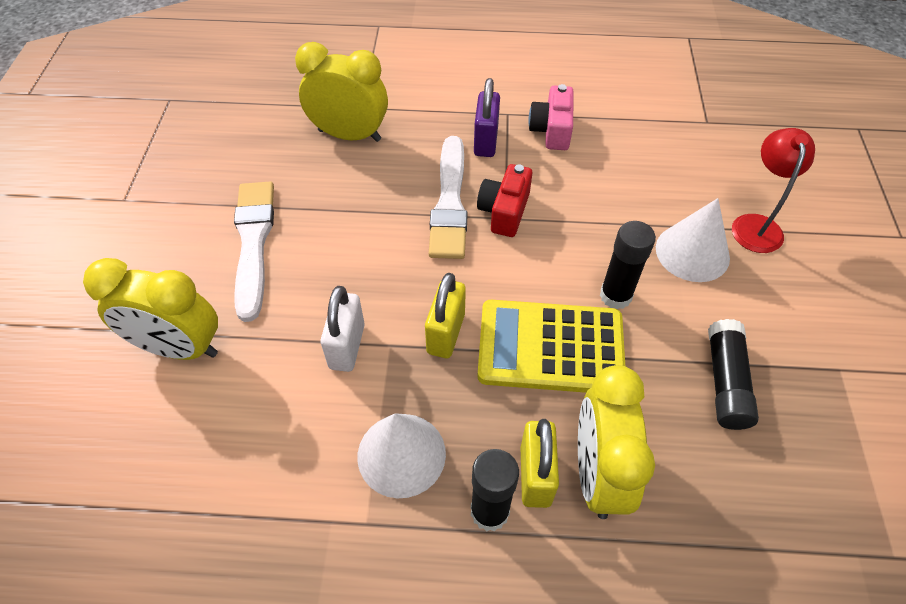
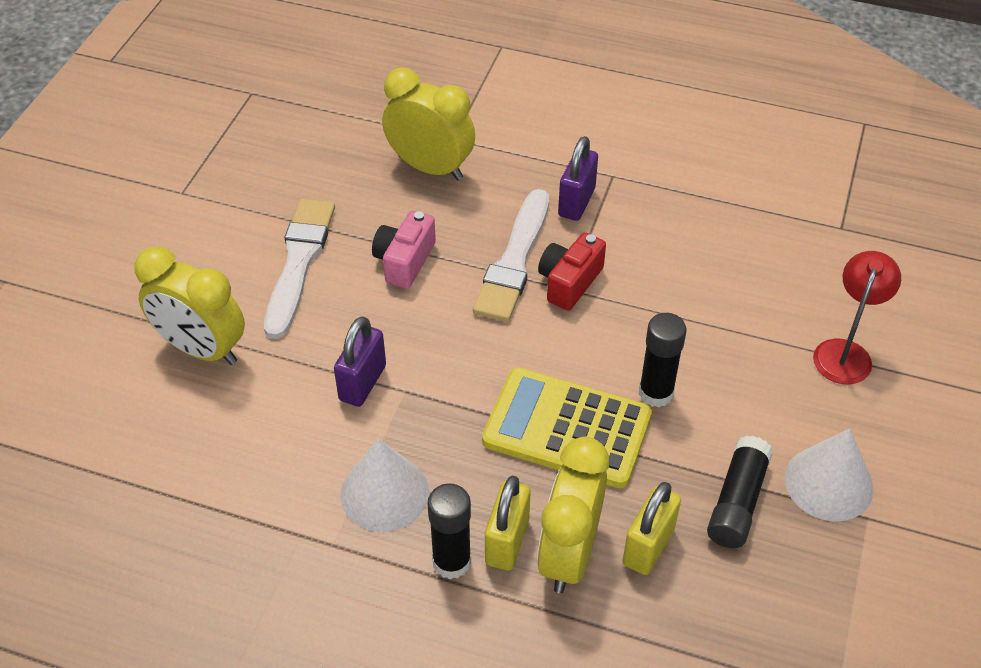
camera: 15 degrees right, 5 degrees down
white padlock [320,286,365,372] -> purple padlock [334,316,386,407]
yellow padlock [425,273,466,358] -> yellow padlock moved to [623,482,681,575]
pink camera [528,84,573,150] -> pink camera moved to [372,211,436,289]
white cone [656,198,730,282] -> white cone moved to [785,429,874,522]

